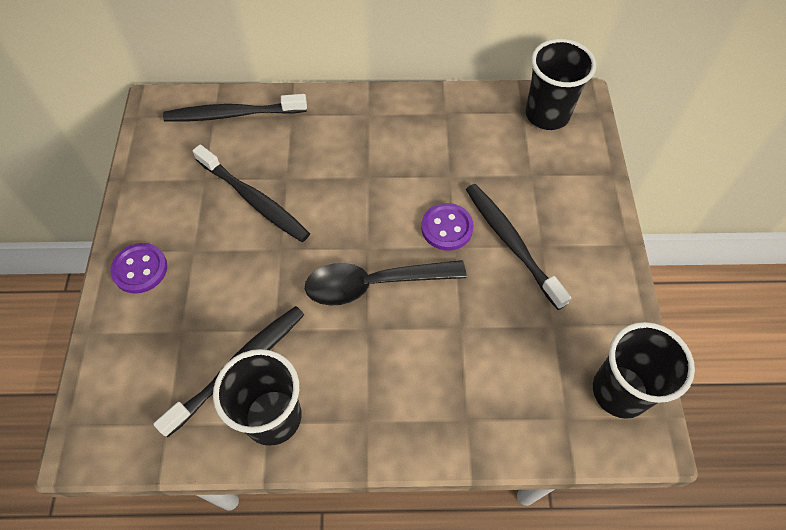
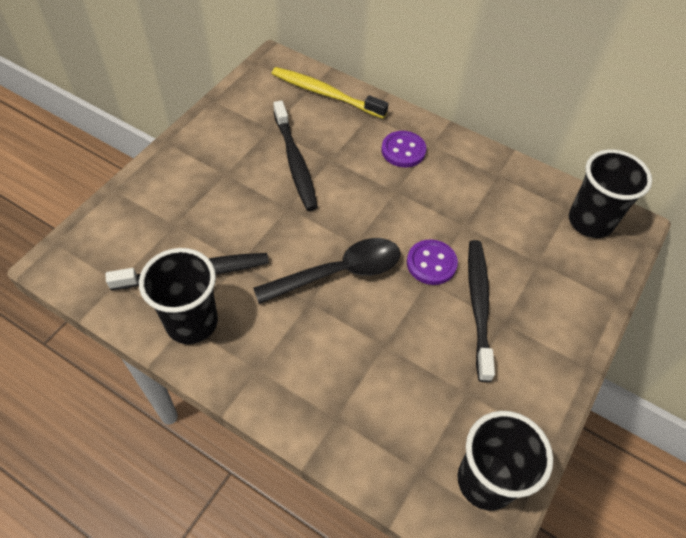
camera: 30 degrees right, 5 degrees down
purple button [110,243,167,294] -> purple button moved to [382,131,426,167]
black toothbrush [163,94,307,122] -> yellow toothbrush [271,67,388,119]
black spoon [305,260,467,305] -> black spoon turned 135 degrees clockwise [253,238,401,304]

